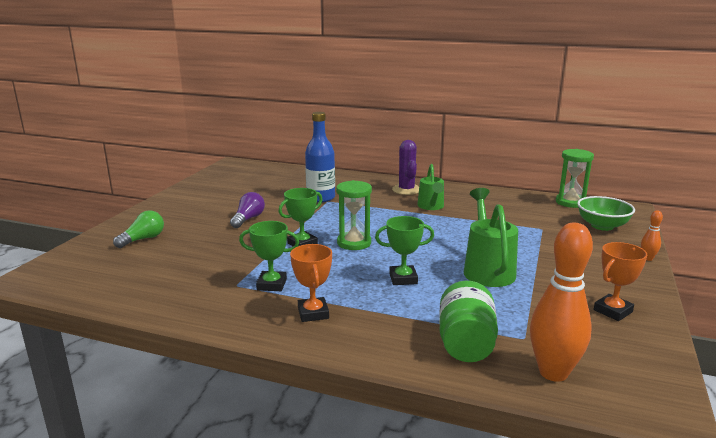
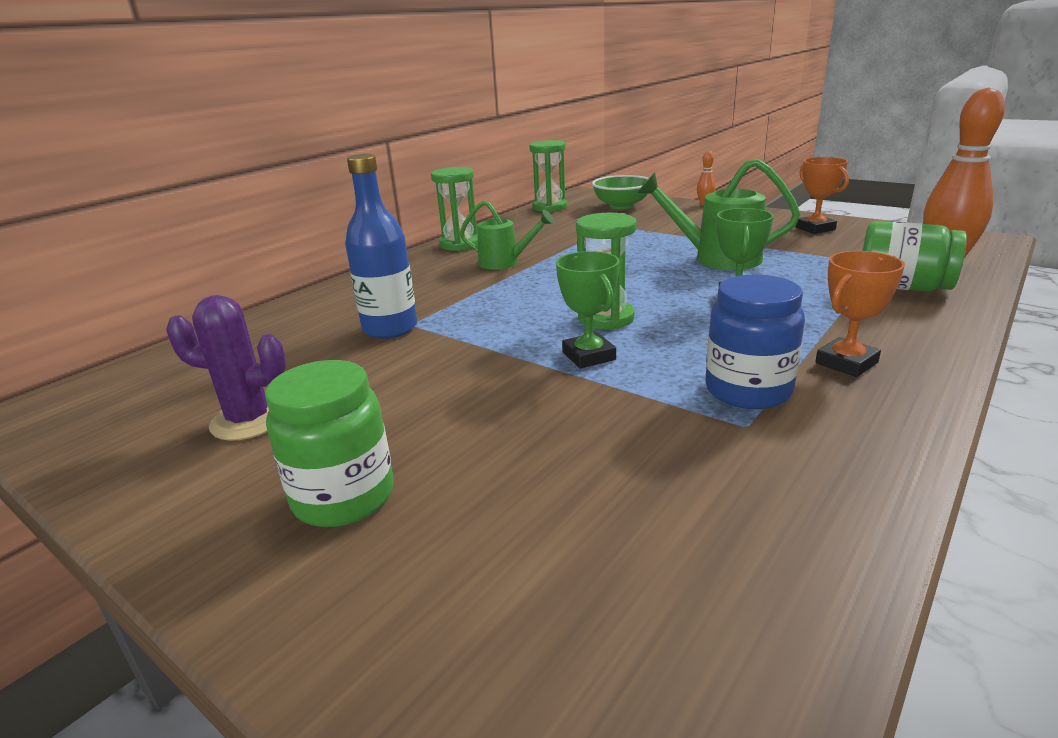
camera: 70 degrees left, 5 degrees up
green light bulb [113,210,164,248] -> none
purple light bulb [230,192,265,228] -> none
green trophy [239,221,299,291] -> blue jar [705,275,805,409]
orange trophy [290,244,332,322] -> orange trophy turned 45 degrees counterclockwise [815,251,905,377]
purple cactus [392,140,419,195] -> purple cactus moved to [166,295,286,441]
none -> green jar [265,360,394,527]
none -> green hourglass [431,167,478,251]

